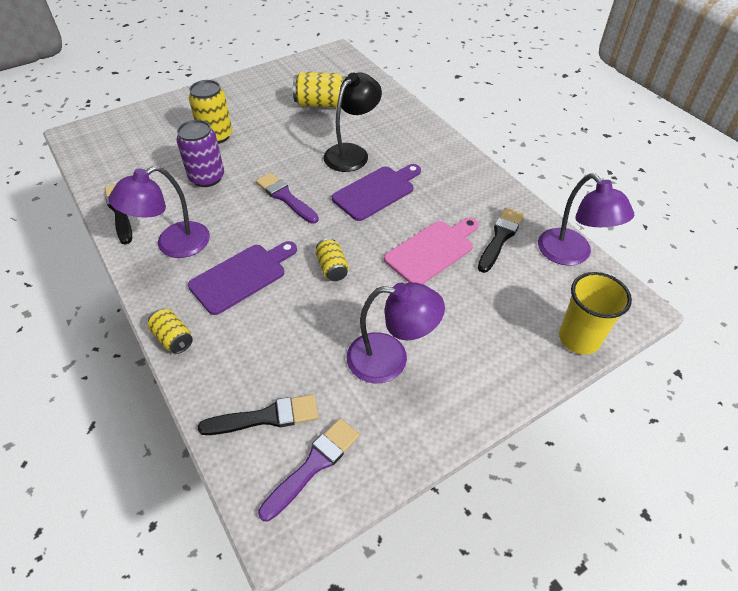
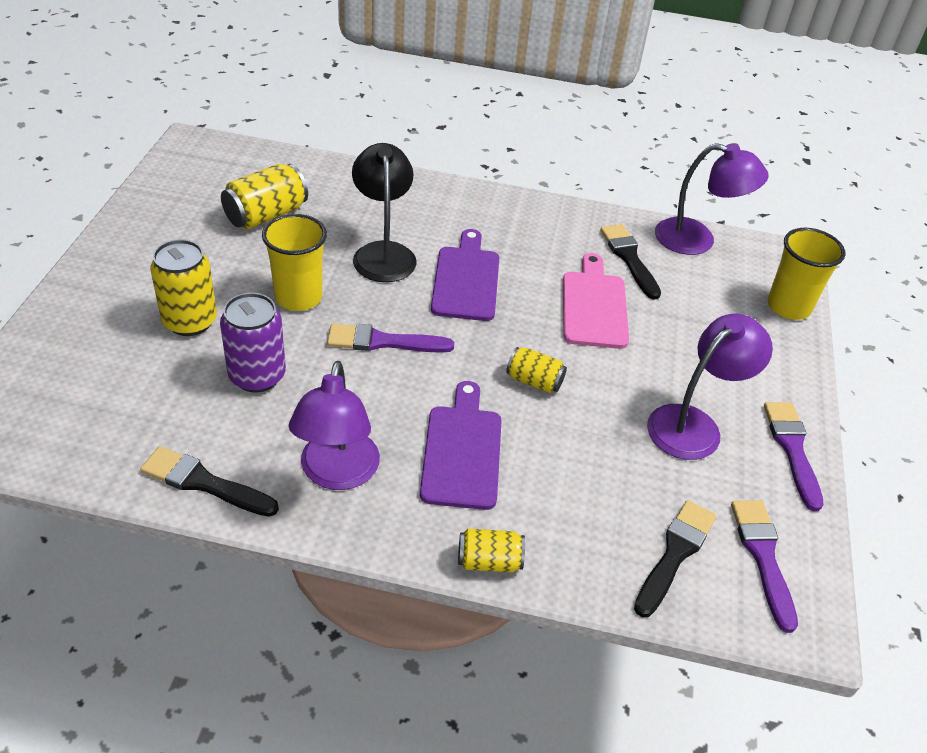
camera: 50 degrees left, 5 degrees down
none -> yellow cup [262,214,327,311]
none -> purple brush [764,402,824,511]

